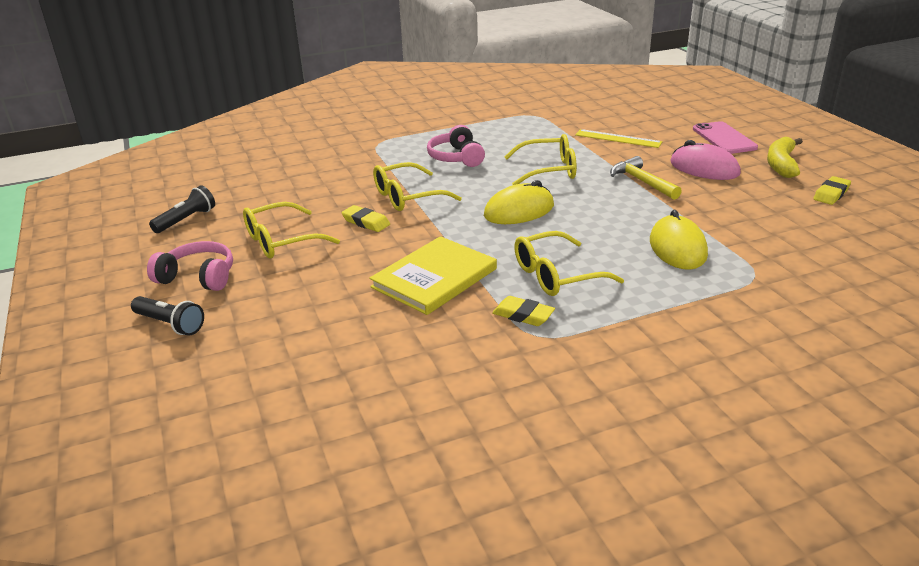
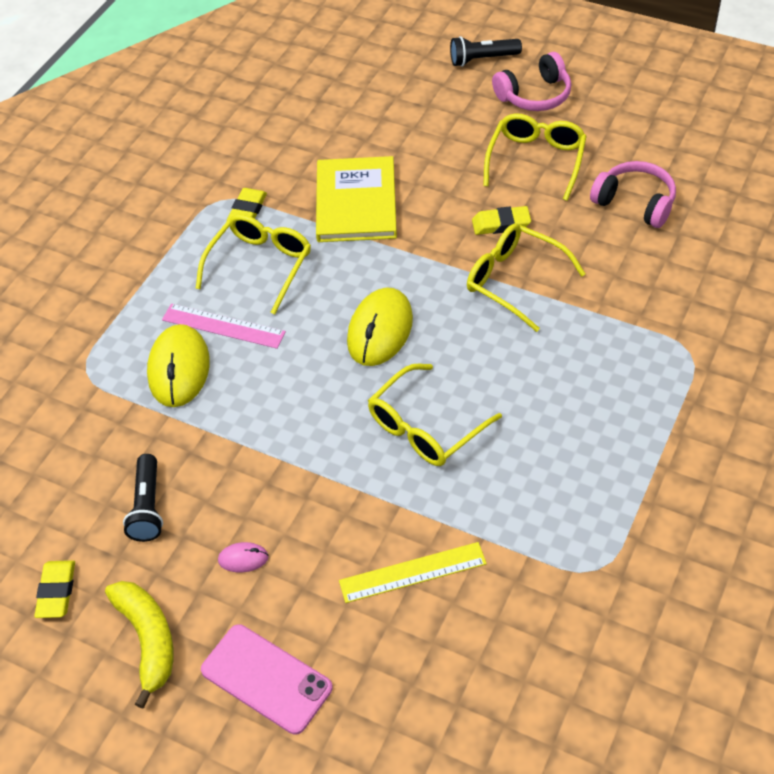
camera: 140 degrees right, 20 degrees up
black flashlight [149,185,215,233] -> black flashlight moved to [123,454,163,542]
yellow glasses [373,162,462,211] -> yellow glasses turned 75 degrees counterclockwise [467,224,585,332]
pink headphones [427,125,485,167] -> pink headphones moved to [590,161,676,228]
yellow eraser [492,296,555,326] -> yellow eraser turned 60 degrees counterclockwise [227,188,267,221]
yellow hammer [610,156,682,200] -> none
yellow mouse [650,210,708,270] -> yellow mouse turned 45 degrees clockwise [147,324,210,407]
pink mouse [670,140,741,180] -> pink mouse [218,542,269,572], size x0.46
none -> pink ruler [162,304,286,349]

